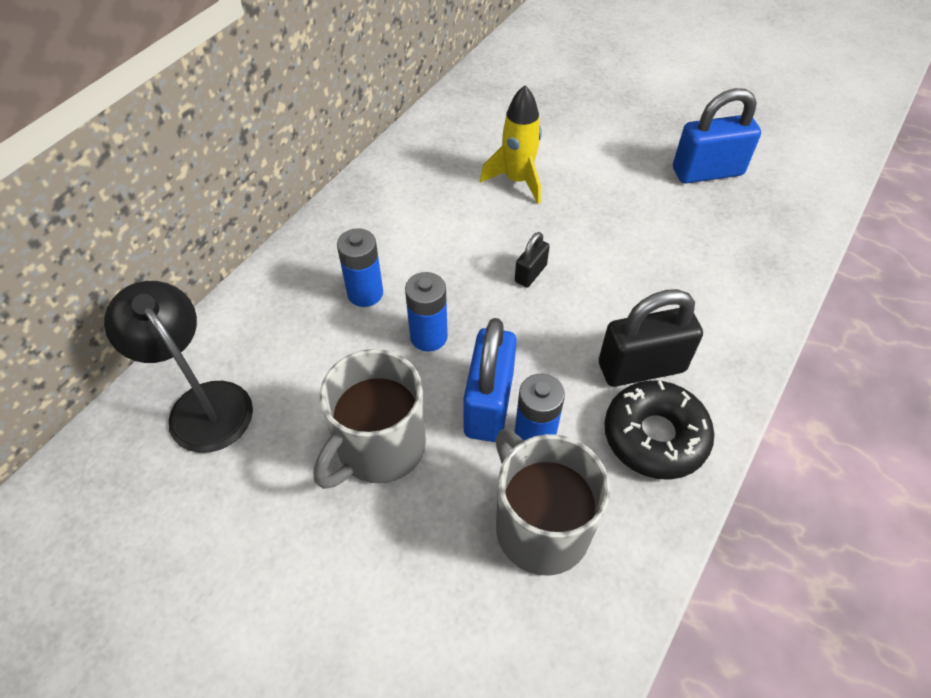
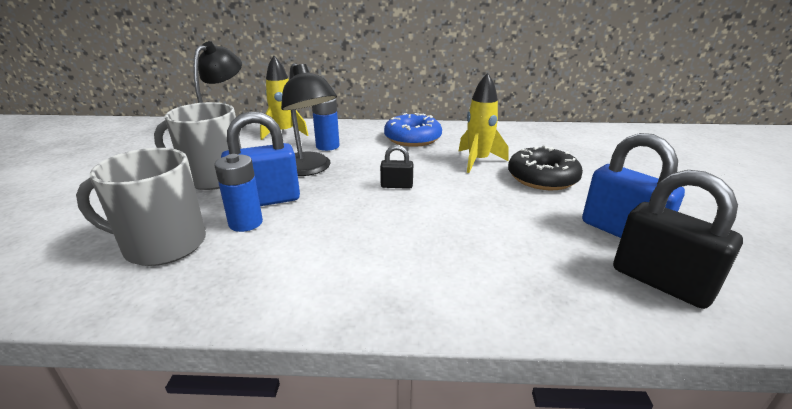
camera: 60 degrees right, 25 degrees down
blue battery [405,272,448,352] -> black lamp [281,63,337,176]
grey mug [496,429,610,576] -> grey mug turned 120 degrees counterclockwise [76,148,206,266]
black padlock [599,289,703,387] -> black padlock moved to [613,170,743,309]
black donut [604,380,714,480] -> black donut moved to [508,146,583,190]
none -> yellow rocket [260,55,308,140]
none -> blue donut [384,113,442,147]

